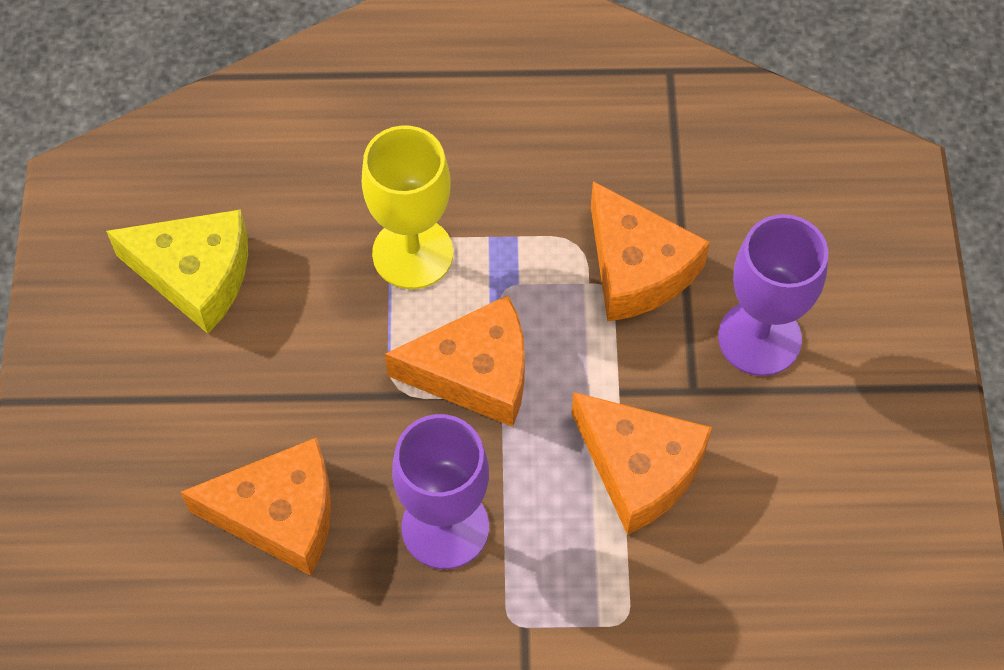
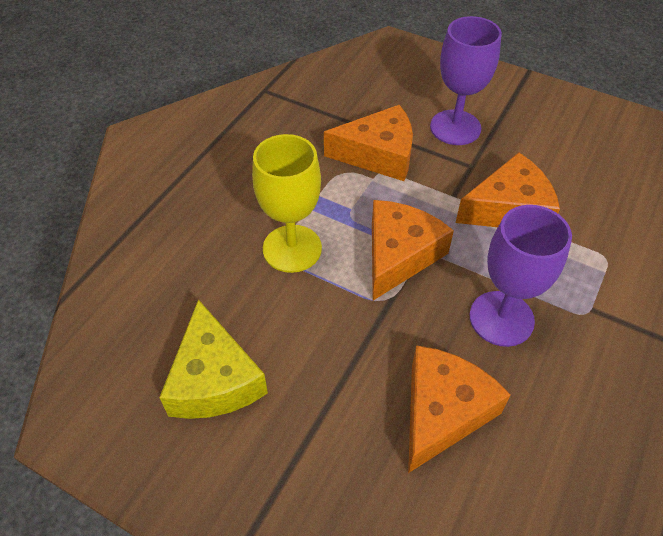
camera: 60 degrees left, 10 degrees down
yellow cheese [106,210,248,334] -> yellow cheese turned 120 degrees clockwise [159,299,268,419]

